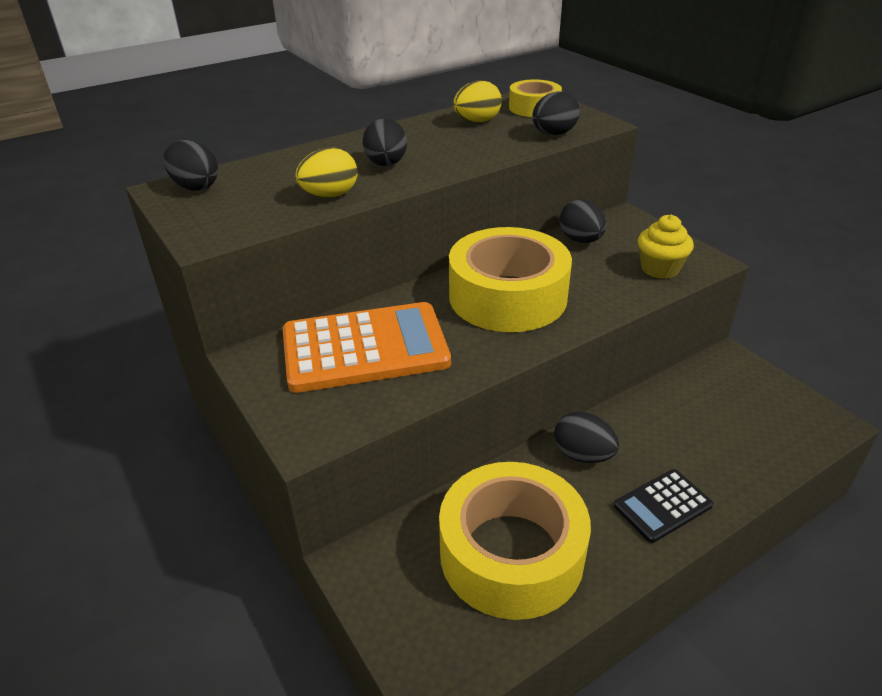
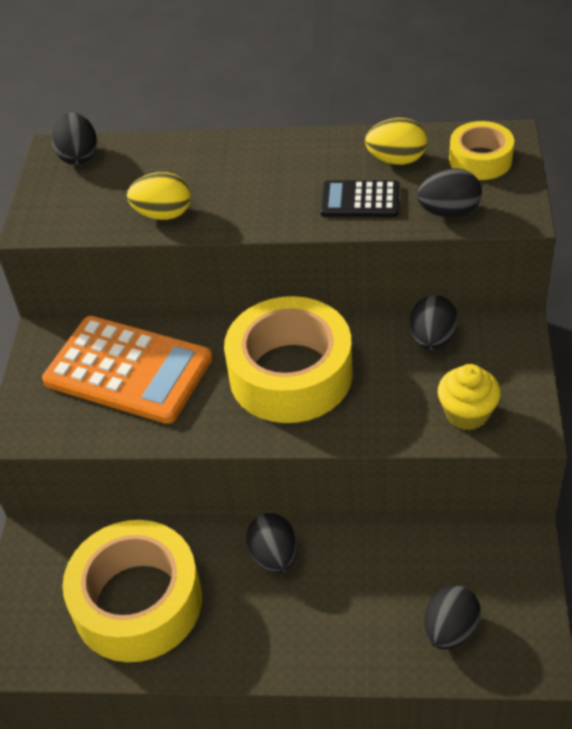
camera: 40 degrees right, 10 degrees up
black egg [363,118,407,166] -> black egg moved to [424,585,481,650]
black calculator [614,469,713,543] -> black calculator moved to [320,180,400,217]

